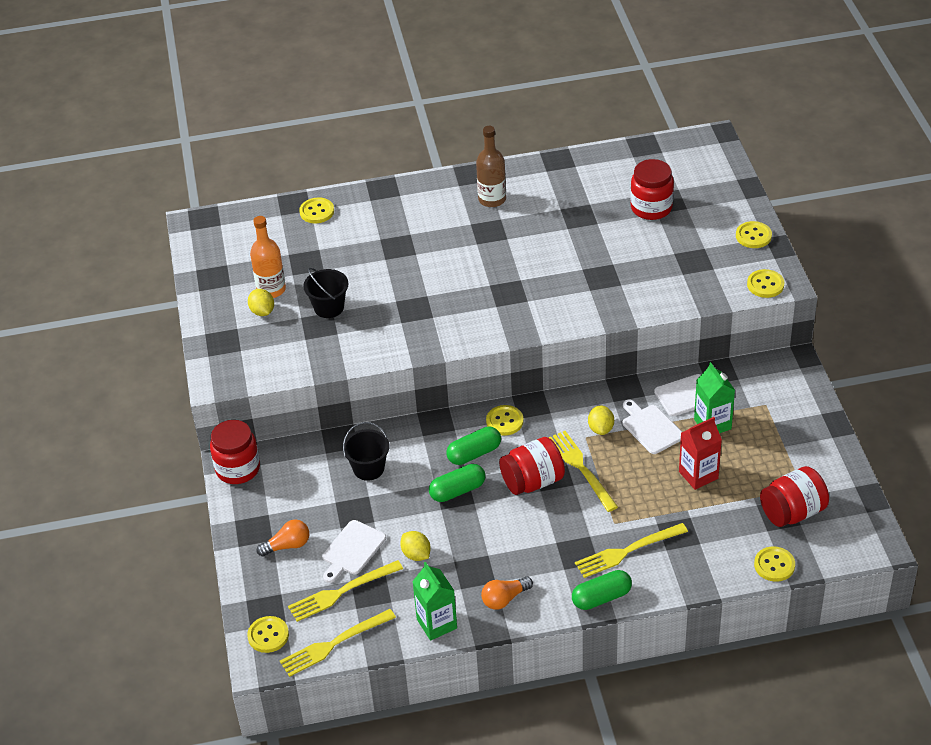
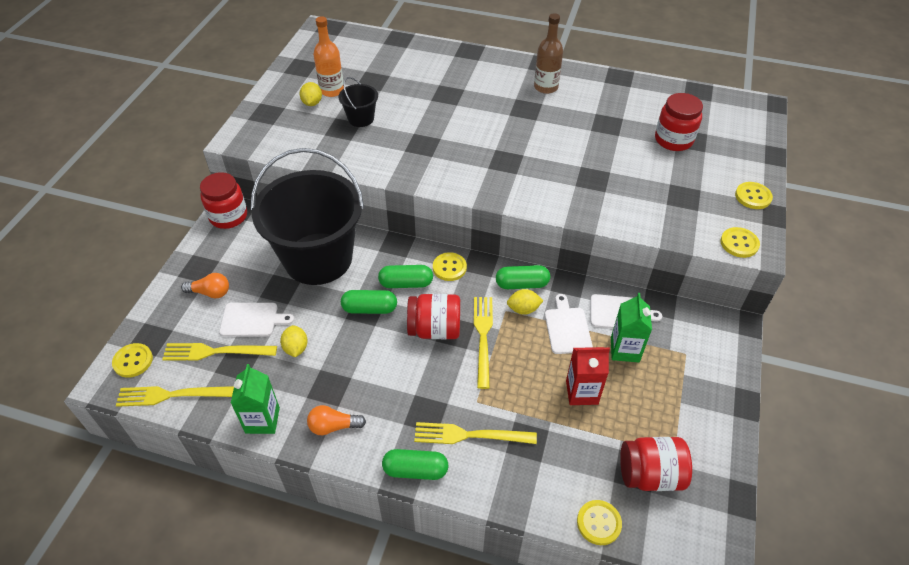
camera: 25 degrees right, 5 degrees up
yellow button [299,197,334,223] -> none
white cutting board [322,520,386,583] -> white cutting board turned 150 degrees counterclockwise [219,303,294,337]
black bucket [343,422,389,481] -> black bucket [251,148,364,285], size x2.46
yellow lemon [588,405,614,435] -> yellow lemon turned 60 degrees clockwise [507,289,543,315]
none -> green capsule [496,265,550,289]

